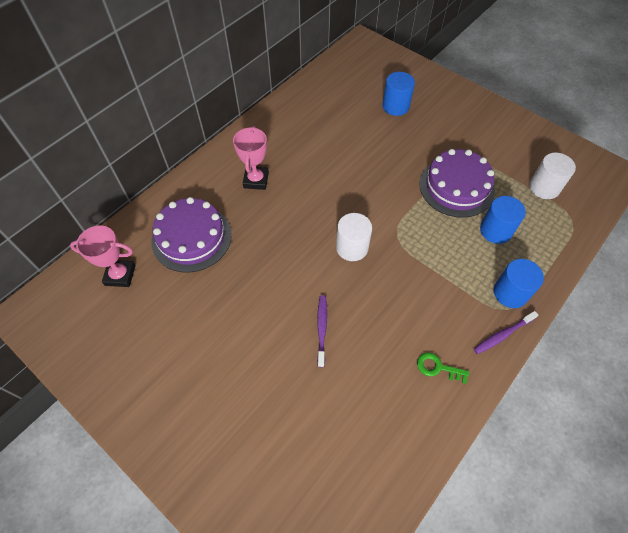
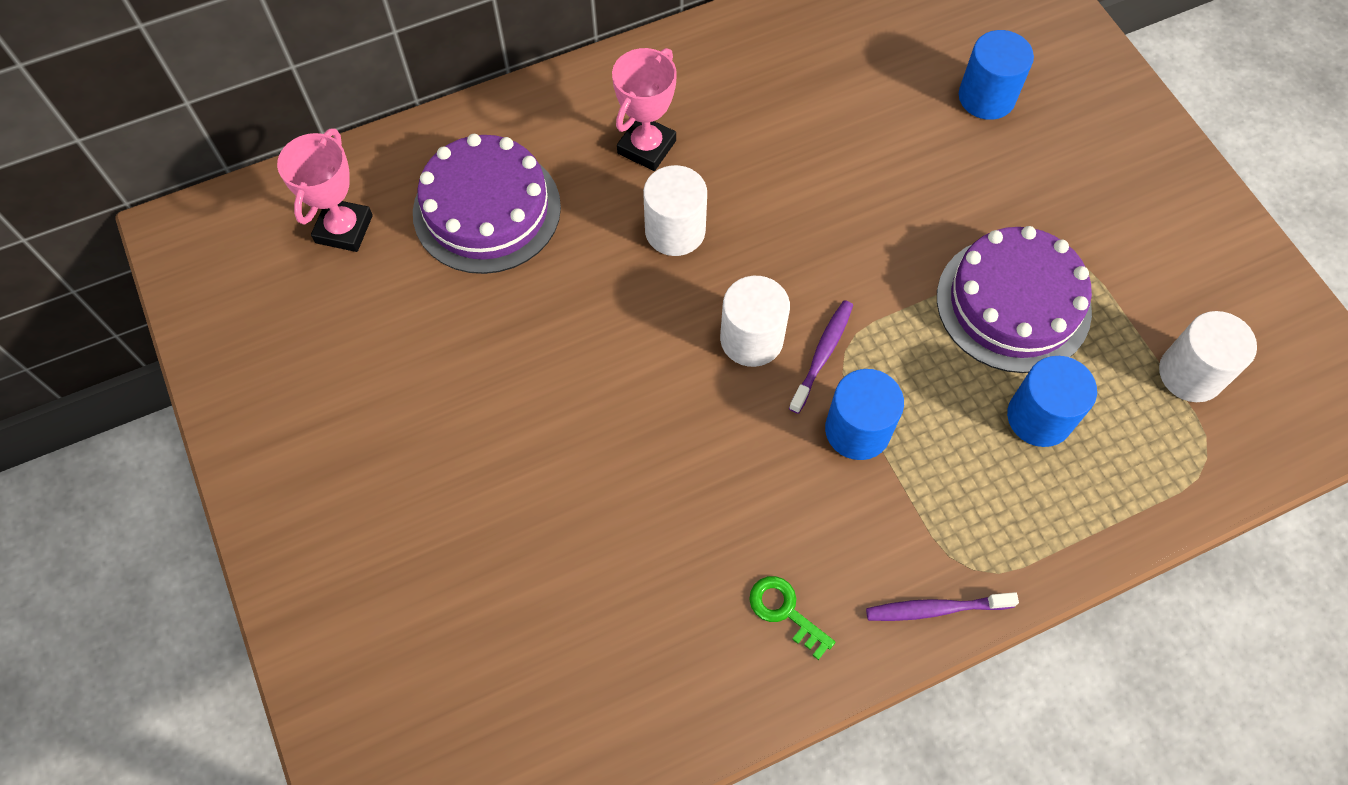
camera: 25 degrees right, 5 degrees up
pink trophy [70,225,136,287] -> pink trophy turned 75 degrees clockwise [277,128,373,252]
purple toothbrush [317,295,327,367] -> purple toothbrush moved to [789,300,853,414]
blue cylinder [494,259,544,308] -> blue cylinder moved to [825,369,904,460]
none -> white cylinder [643,165,707,256]

